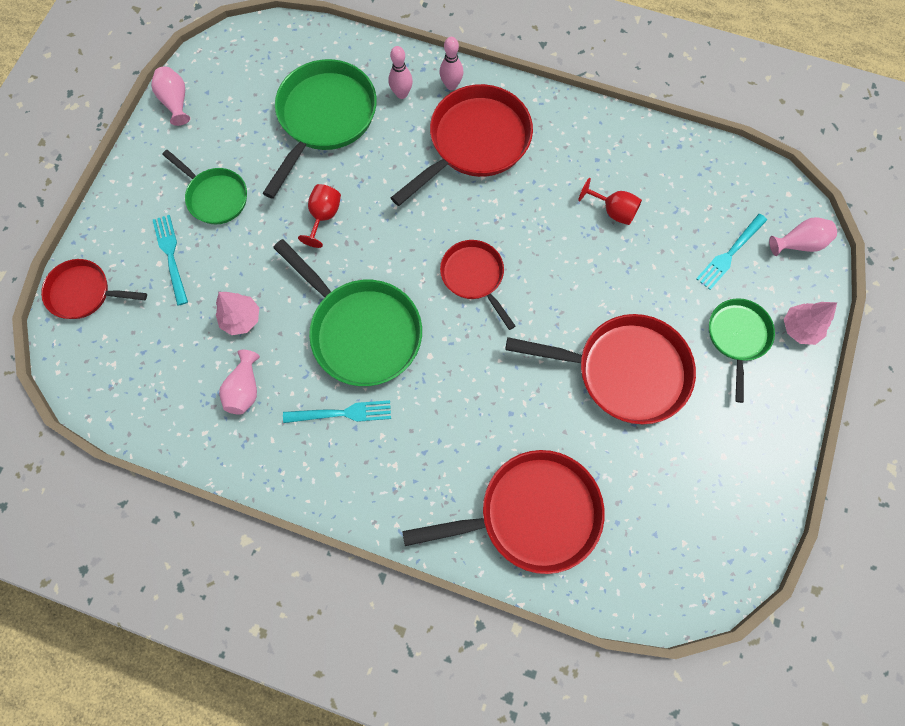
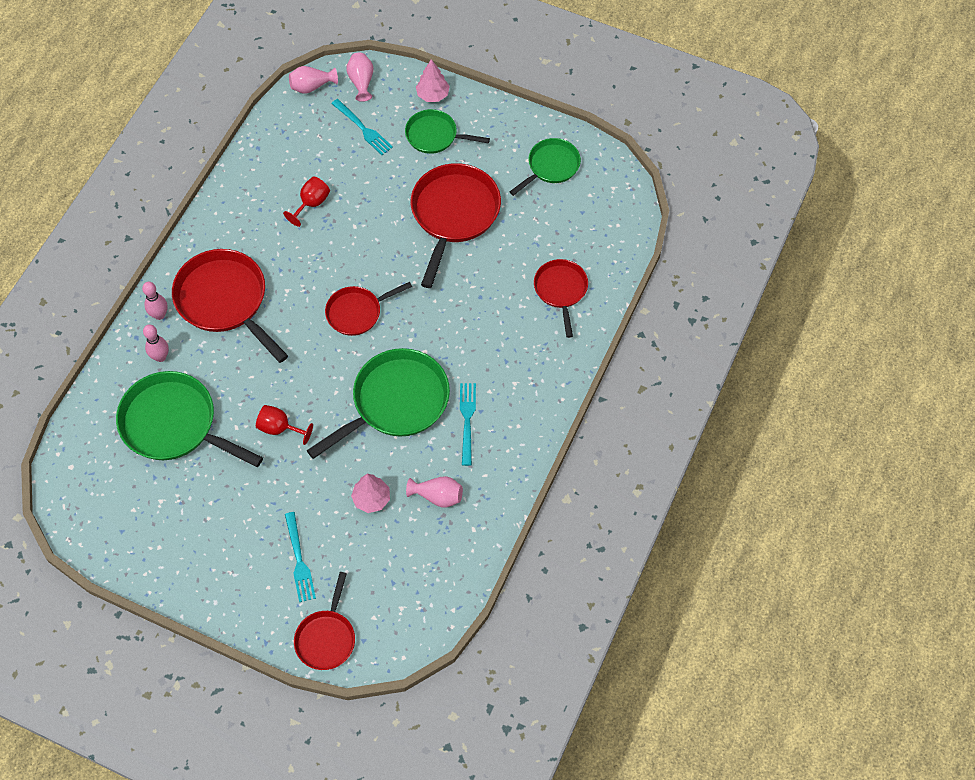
camera: 85 degrees left, 10 degrees down
pink vase [151,66,190,126] -> pink vase moved to [289,66,338,94]
turquoise fork [153,215,188,306] -> turquoise fork turned 90 degrees counterclockwise [285,512,316,602]
green pan [162,150,247,224] -> green pan moved to [509,138,581,196]
red pan [402,450,605,574] -> red pan [534,259,588,338], size x0.59

